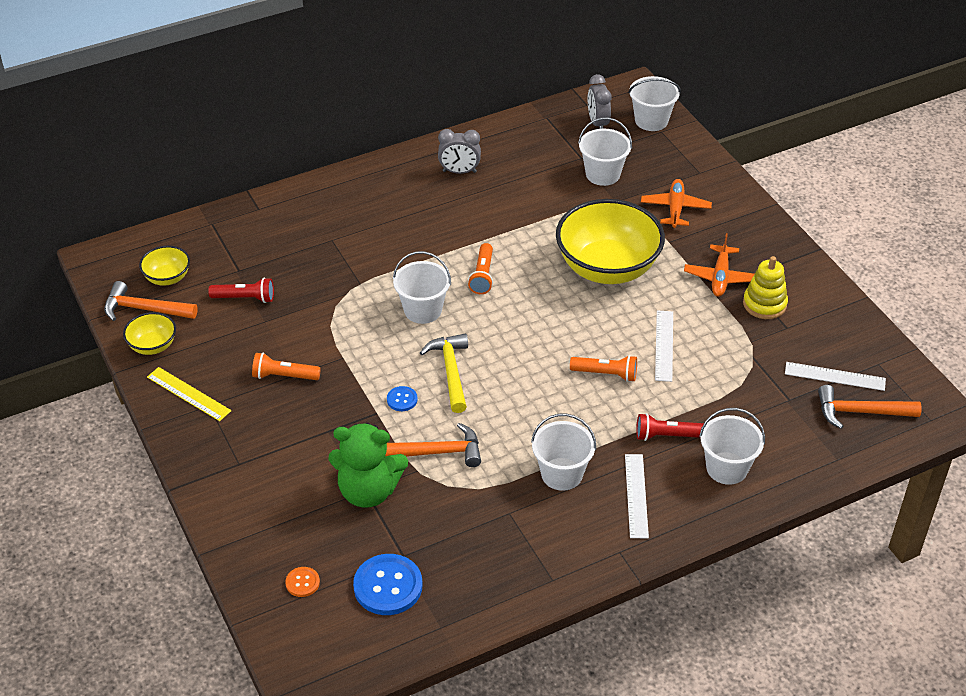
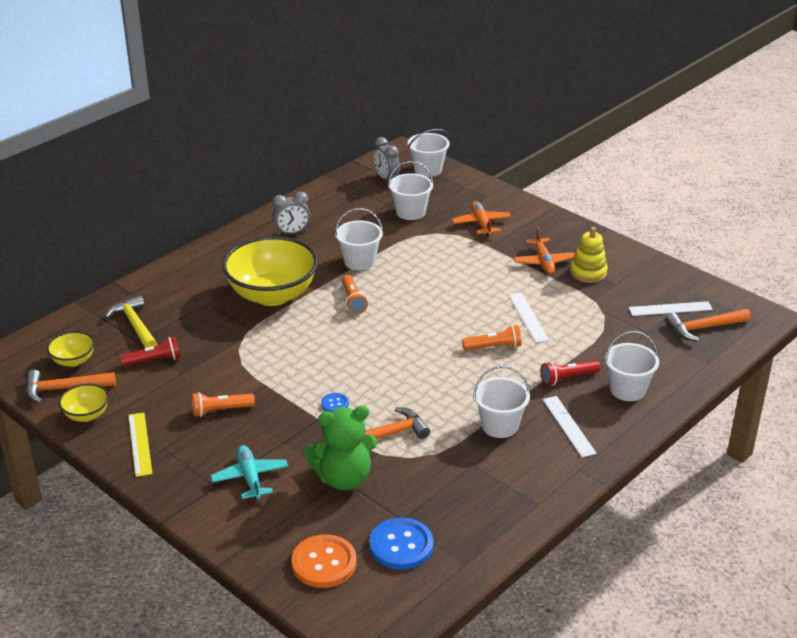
camera: 20 degrees left, 10 degrees down
yellow ruler [147,367,231,421] -> yellow ruler turned 60 degrees clockwise [128,412,153,477]
orange button [285,567,320,597] -> orange button [291,534,356,588], size x2.02
white bucket [393,251,451,324] -> white bucket moved to [335,208,383,270]
yellow hammer [420,334,468,413] -> yellow hammer moved to [105,295,157,348]
yellow bowl [556,199,665,284] -> yellow bowl moved to [222,236,318,306]
none -> turquoise plane [210,445,288,499]

